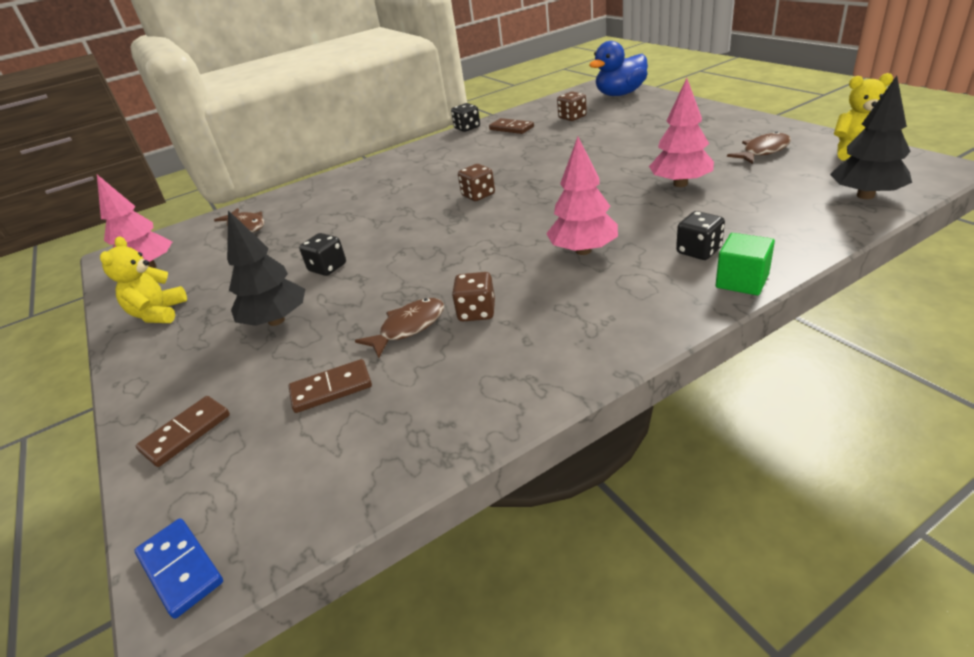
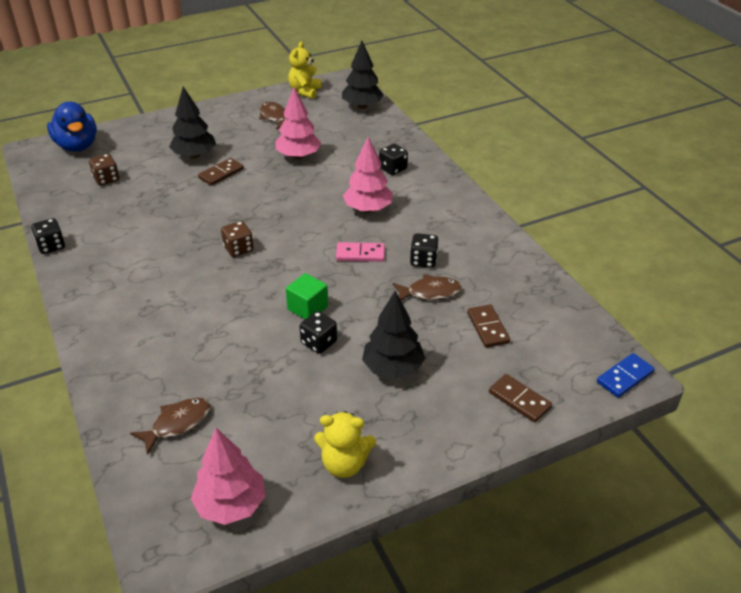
camera: 90 degrees left, 5 degrees up
brown fish [355,298,444,358] -> brown fish turned 120 degrees clockwise [392,274,462,300]
brown dice [452,272,495,321] -> black dice [410,233,439,268]
brown domino [489,118,534,134] -> brown domino moved to [198,158,244,186]
green cube [716,233,775,295] -> green cube moved to [286,273,328,319]
none -> black tree [169,86,216,159]
none -> pink domino [336,242,385,262]

